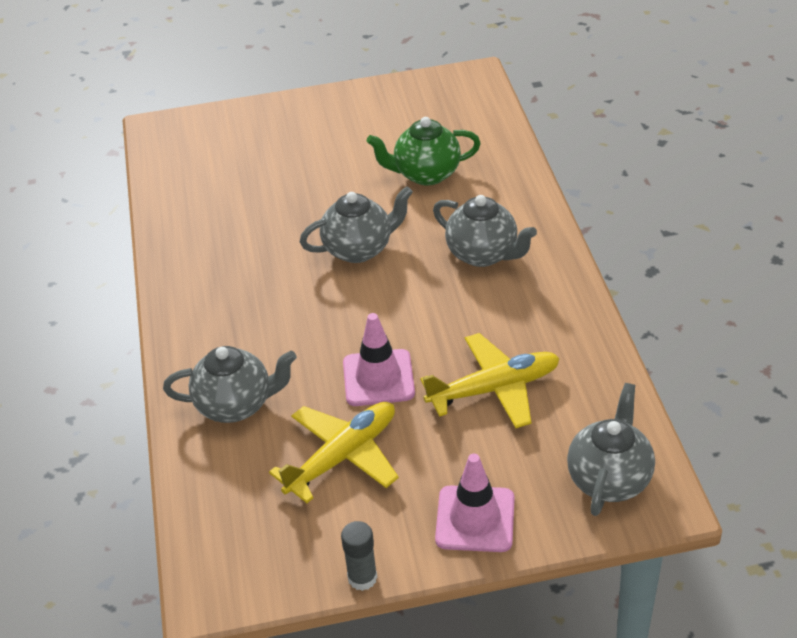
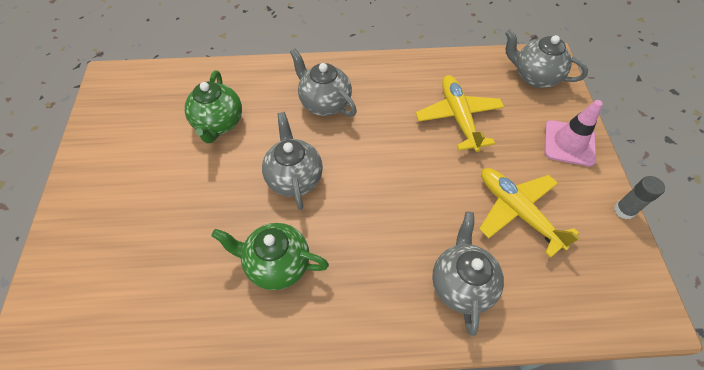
camera: 85 degrees left, 15 degrees up
pink traffic cone [343,313,415,406] -> none
grey teapot [433,195,537,267] -> grey teapot turned 90 degrees counterclockwise [290,49,357,117]
none -> green teapot [212,223,329,290]

